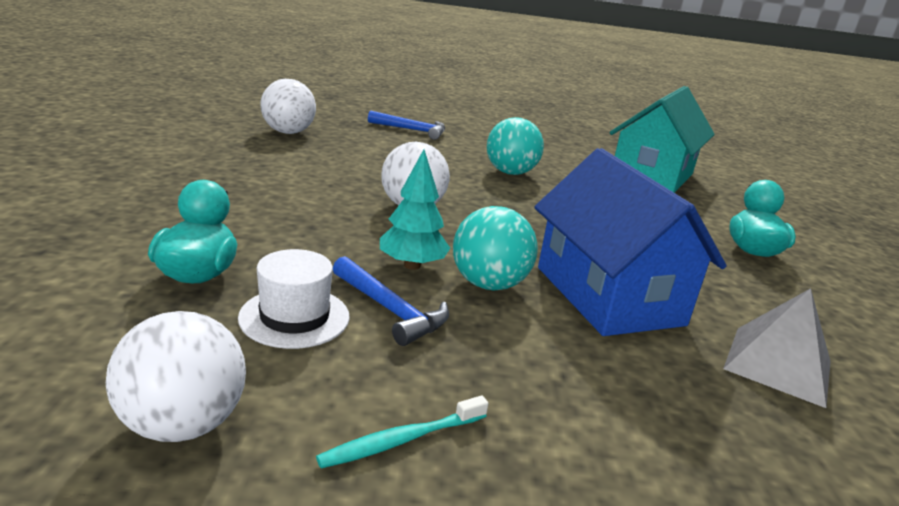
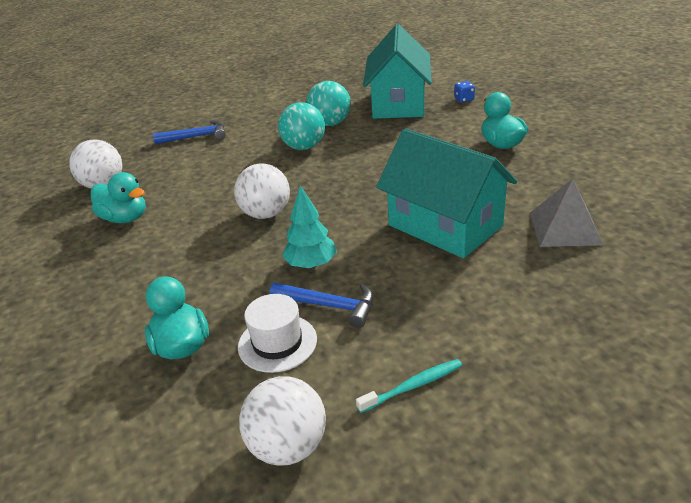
camera: 20 degrees left, 10 degrees up
turquoise toothbrush [316,395,489,469] -> turquoise toothbrush turned 150 degrees counterclockwise [356,359,462,413]
turquoise ball [453,206,538,290] -> turquoise ball moved to [306,81,351,126]
blue house [534,148,726,336] -> turquoise house [376,128,517,258]
none -> turquoise duck [91,172,146,223]
none -> blue dice [454,81,475,103]

